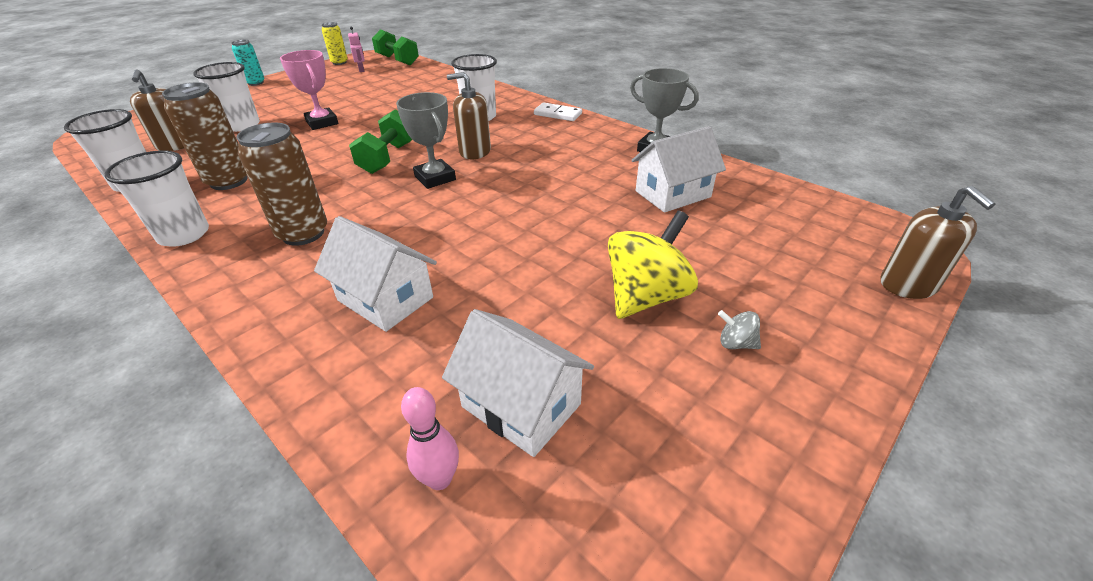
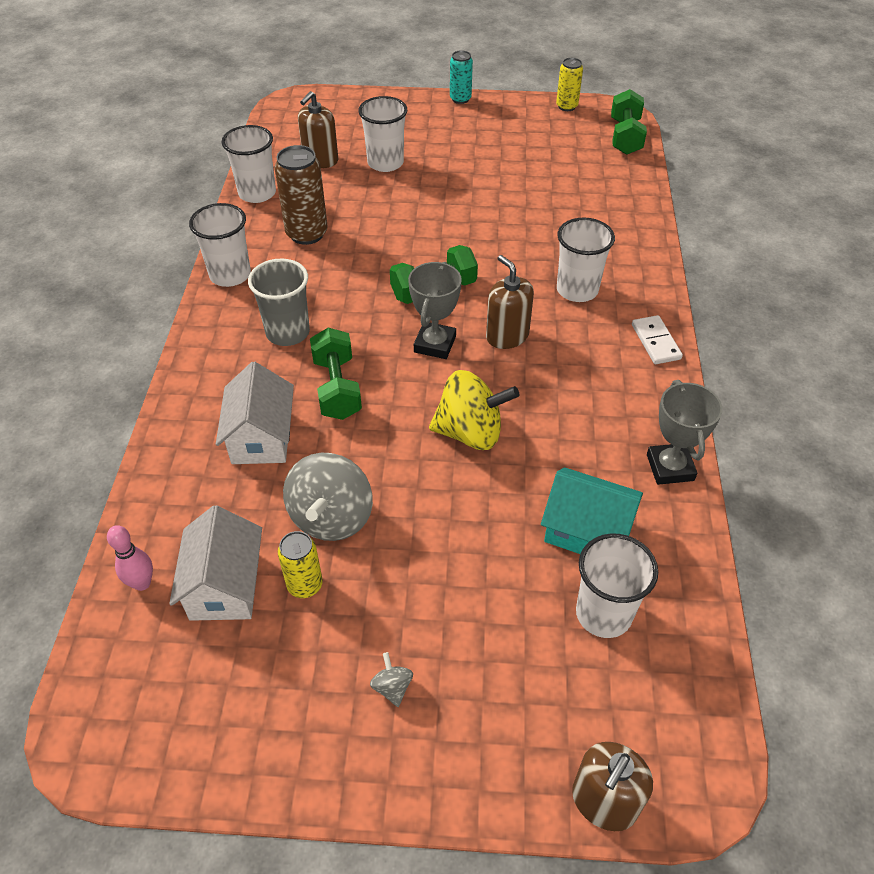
camera: 50 degrees right, 10 degrees up
brown can [236,123,327,246] -> grey cup [248,258,310,346]
pink trophy [280,50,339,130] -> none
pink robot [348,26,365,72] -> none
yellow spinning top [608,211,698,319] -> yellow spinning top moved to [429,370,519,450]
white house [632,126,726,213] -> turquoise house [541,467,643,554]
none -> yellow can [278,531,323,598]
none -> grey spinning top [283,453,373,541]
none -> green dumbbell [310,328,362,420]
none -> white cup [576,534,658,638]

